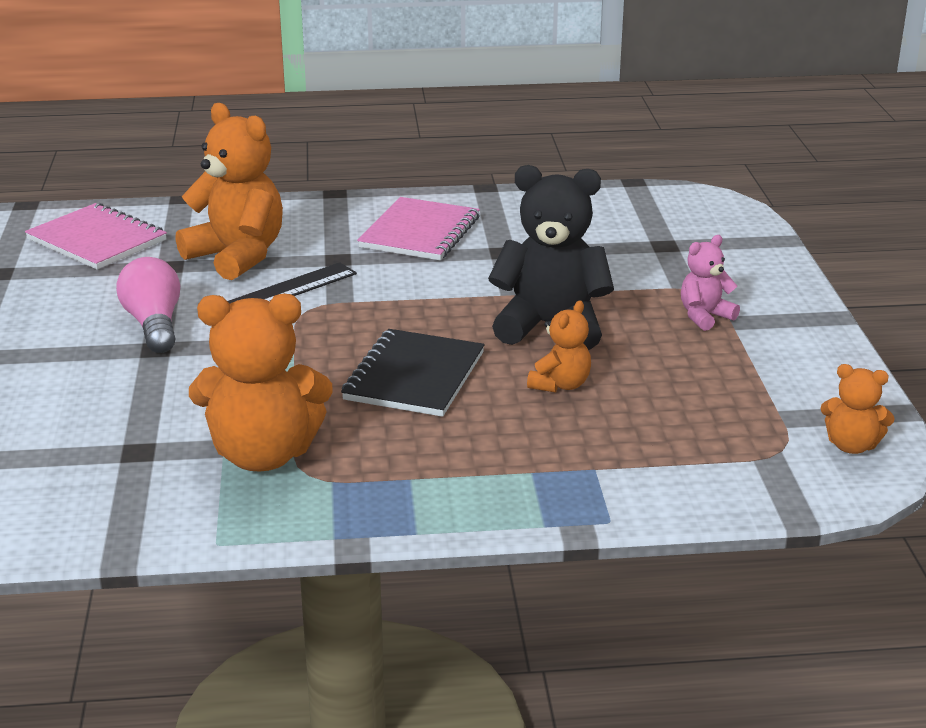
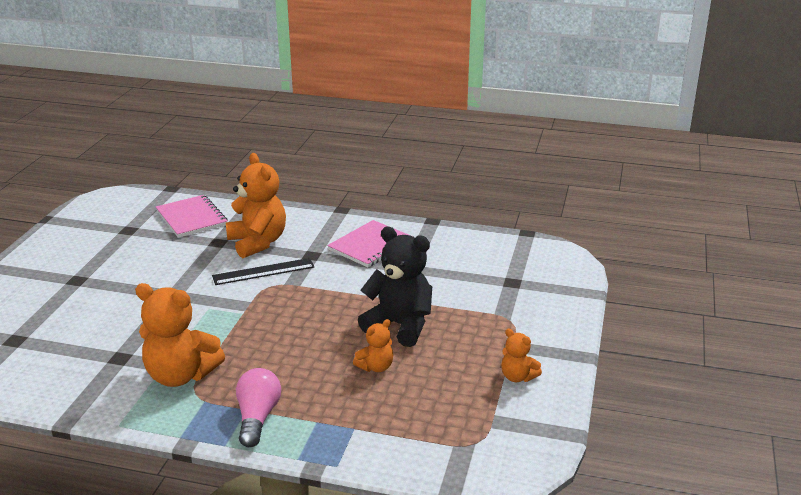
camera: 20 degrees right, 0 degrees up
pink light bulb [116,257,180,353] -> pink light bulb moved to [236,368,281,447]
black notebook [341,329,485,417] -> none
pink teddy bear [681,235,740,331] -> none
orange teddy bear [821,364,895,454] -> orange teddy bear moved to [501,329,542,382]

